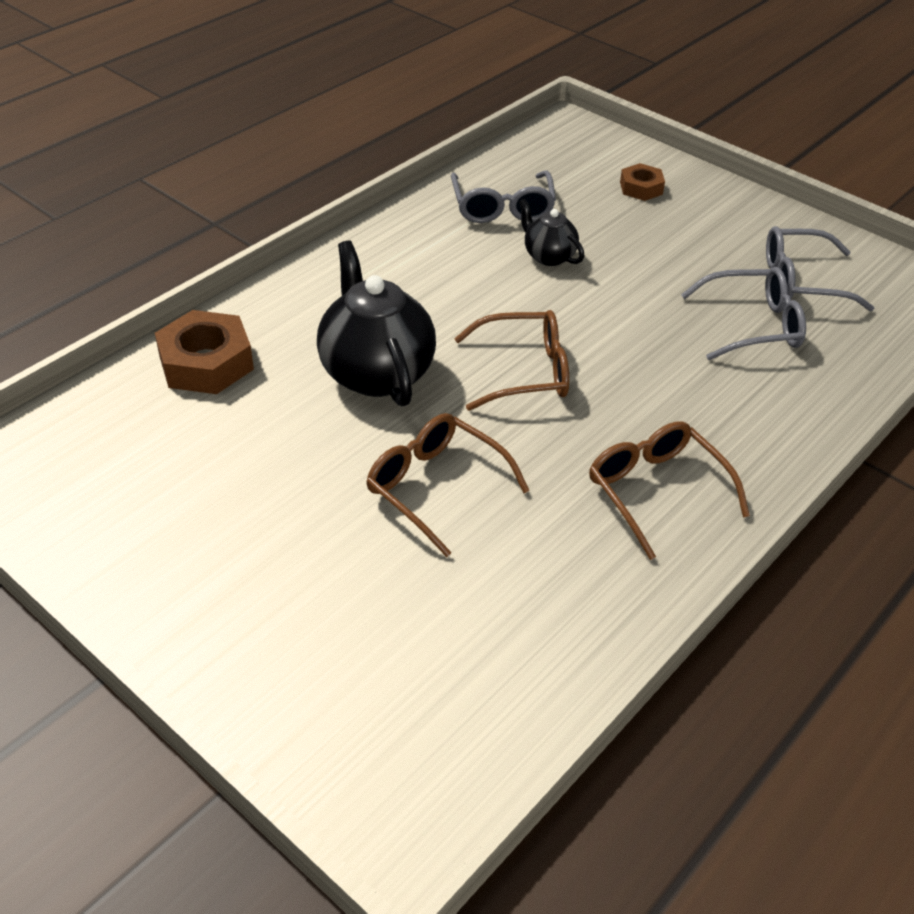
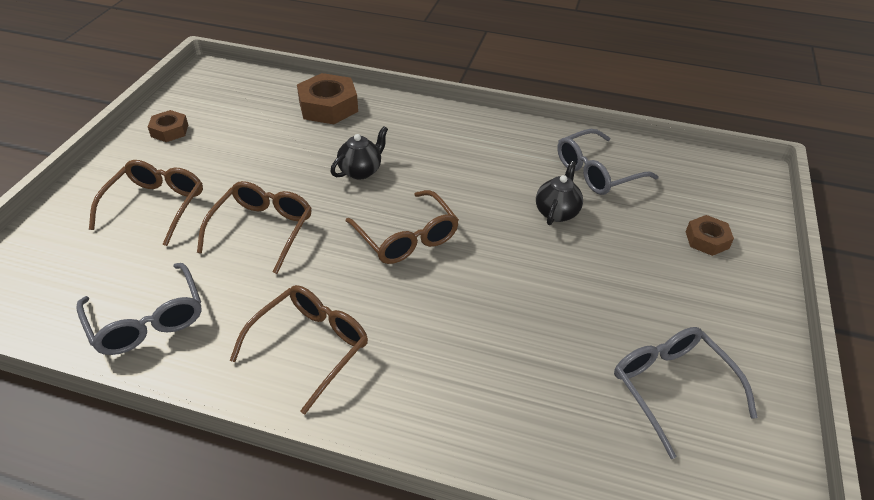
camera: 65 degrees right, 0 degrees up
black teapot [317,241,436,407] -> black teapot [331,126,388,180], size x0.53
grey glasses [681,267,806,360] -> grey glasses moved to [76,263,202,355]
none -> brown glasses [89,160,203,246]
none -> brown nut [148,110,188,142]

